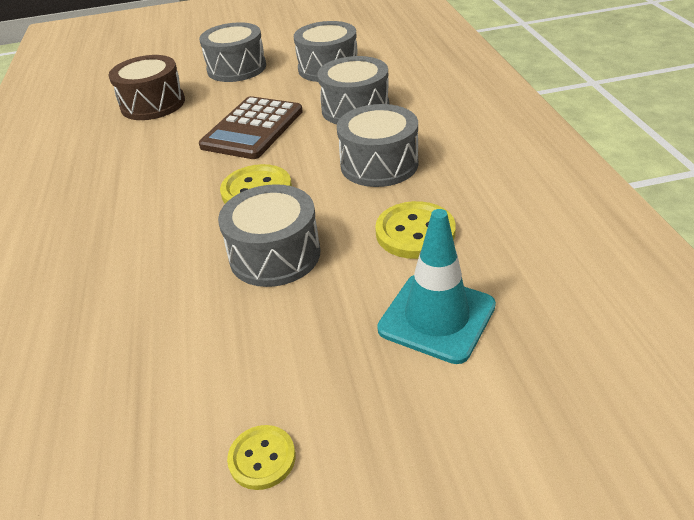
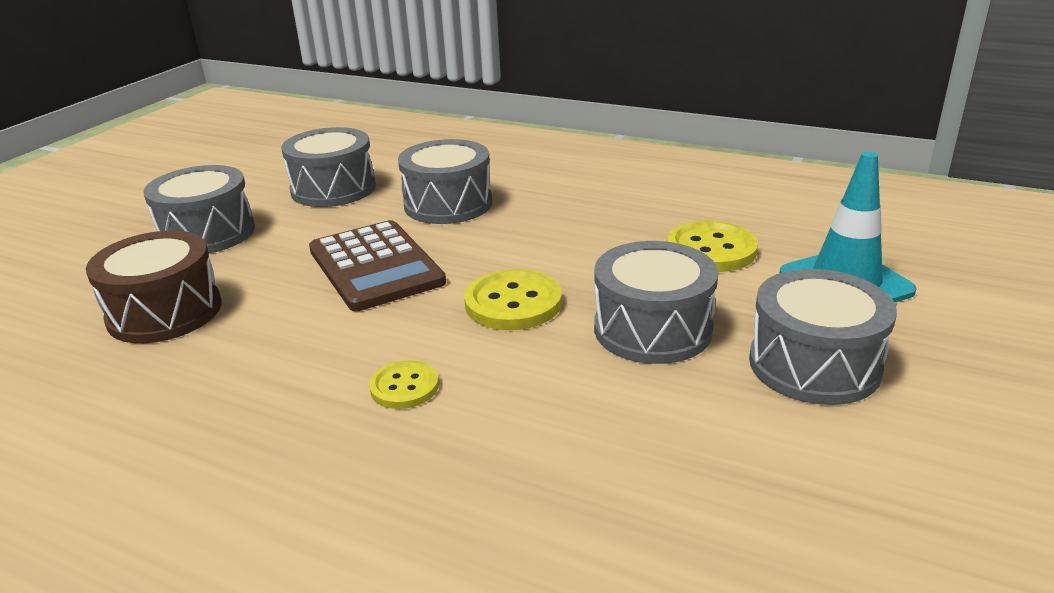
camera: 55 degrees left, 10 degrees down
yellow button [227,425,296,490] -> yellow button moved to [369,360,439,409]
grey drum [337,104,418,187] -> grey drum moved to [749,269,897,405]

